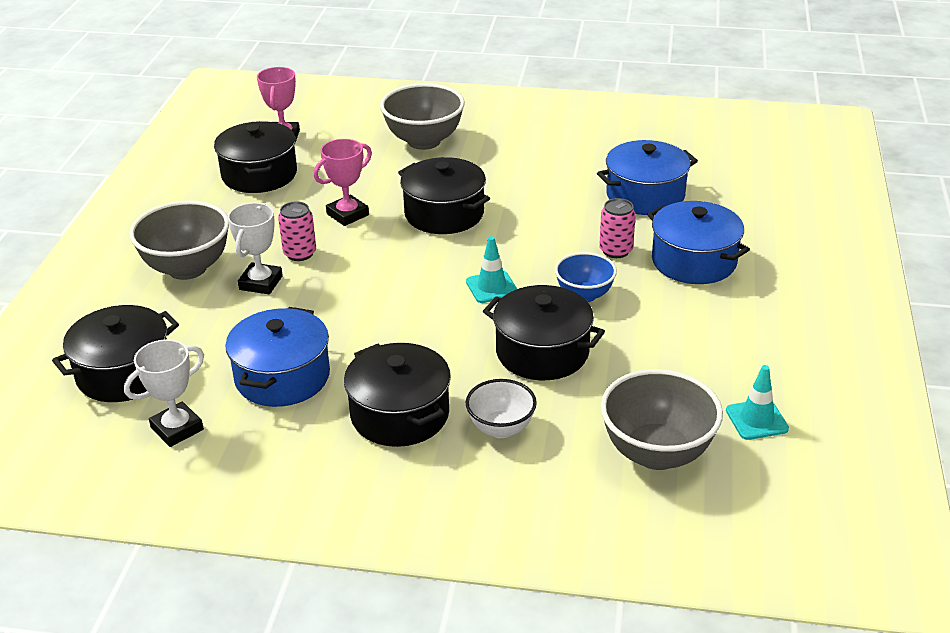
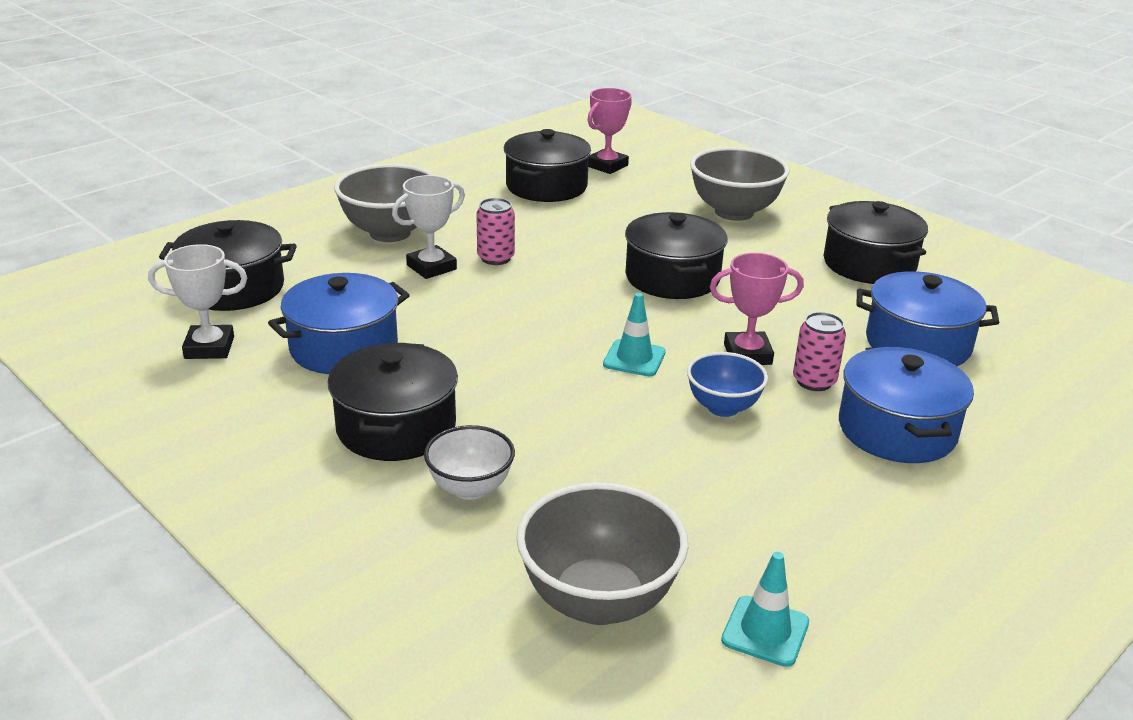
camera: 35 degrees right, 5 degrees down
pink trophy [314,139,372,226] -> pink trophy moved to [710,253,804,365]
black pot [483,285,605,380] -> black pot moved to [823,201,928,284]

